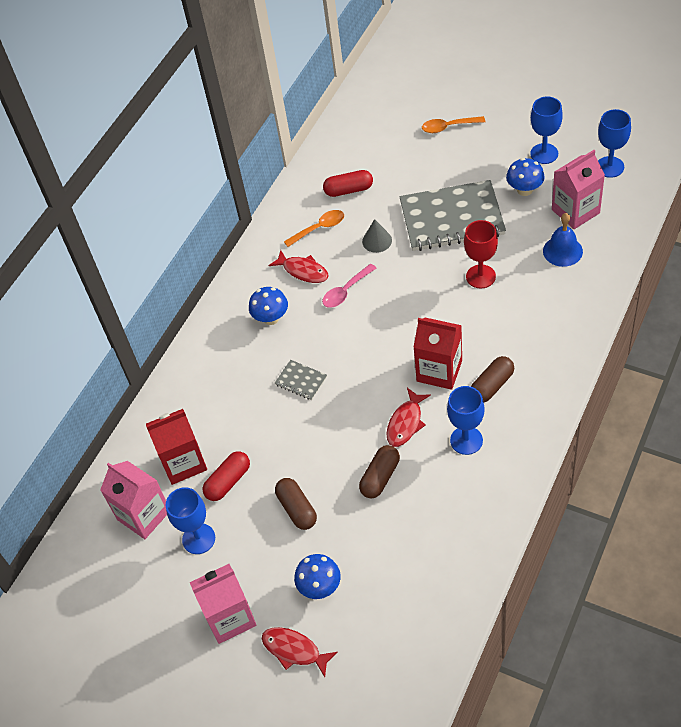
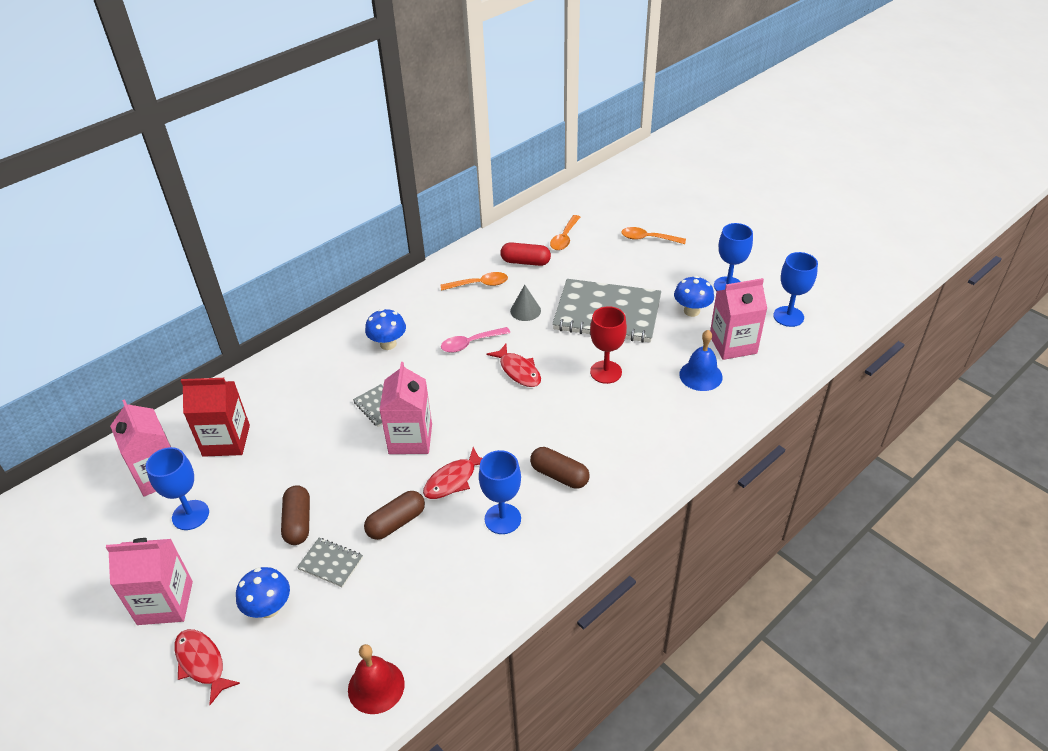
camera: 15 degrees right, 10 degrees down
red capsule [203,451,250,501] -> none
red fish [268,250,329,283] -> red fish moved to [486,344,541,387]
red carton [413,318,462,390] -> none
brown capsule [471,356,514,402] -> brown capsule turned 60 degrees clockwise [530,447,590,489]
none -> grey notebook [297,538,363,588]
none -> red bell [348,644,405,714]
none -> pink carton [379,362,432,454]
none -> orange spoon [550,215,580,250]

